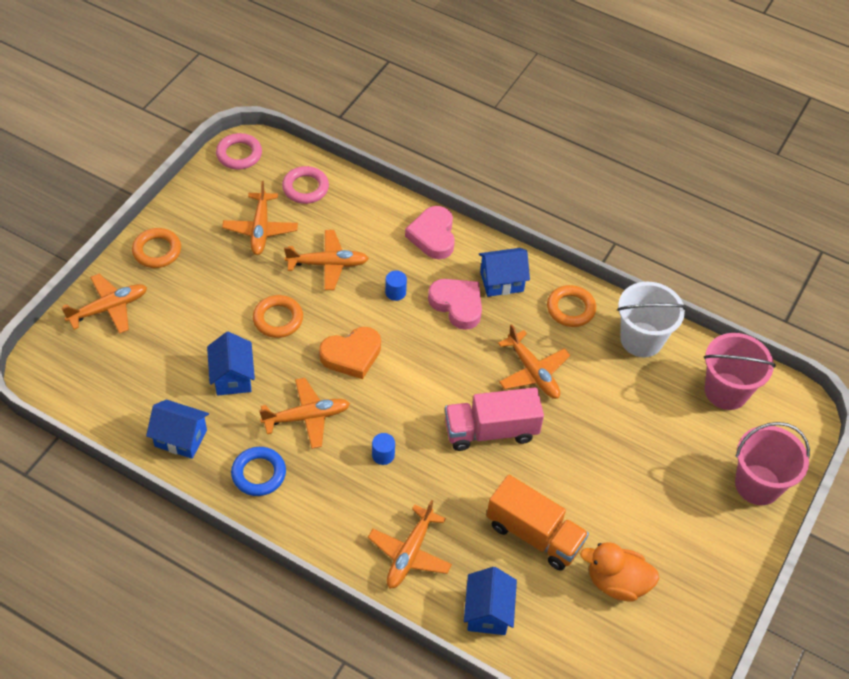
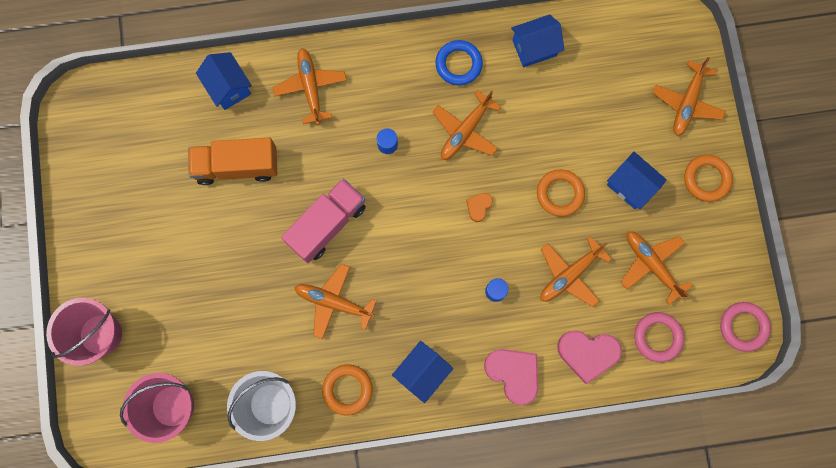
camera: 145 degrees right, 25 degrees up
blue house [207,332,255,396] -> blue house moved to [607,152,667,209]
orange heart [319,327,381,379] -> orange heart [466,193,493,222], size x0.51
pink heart [428,279,482,330] -> pink heart moved to [557,330,622,384]
orange duck [580,542,659,602] -> none

